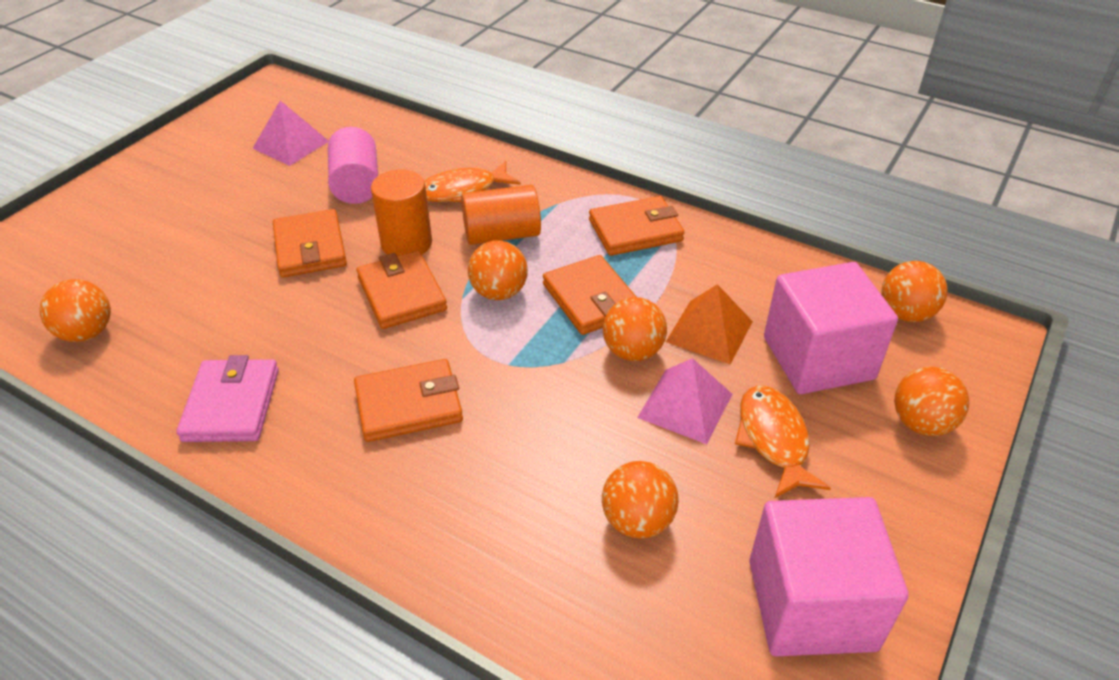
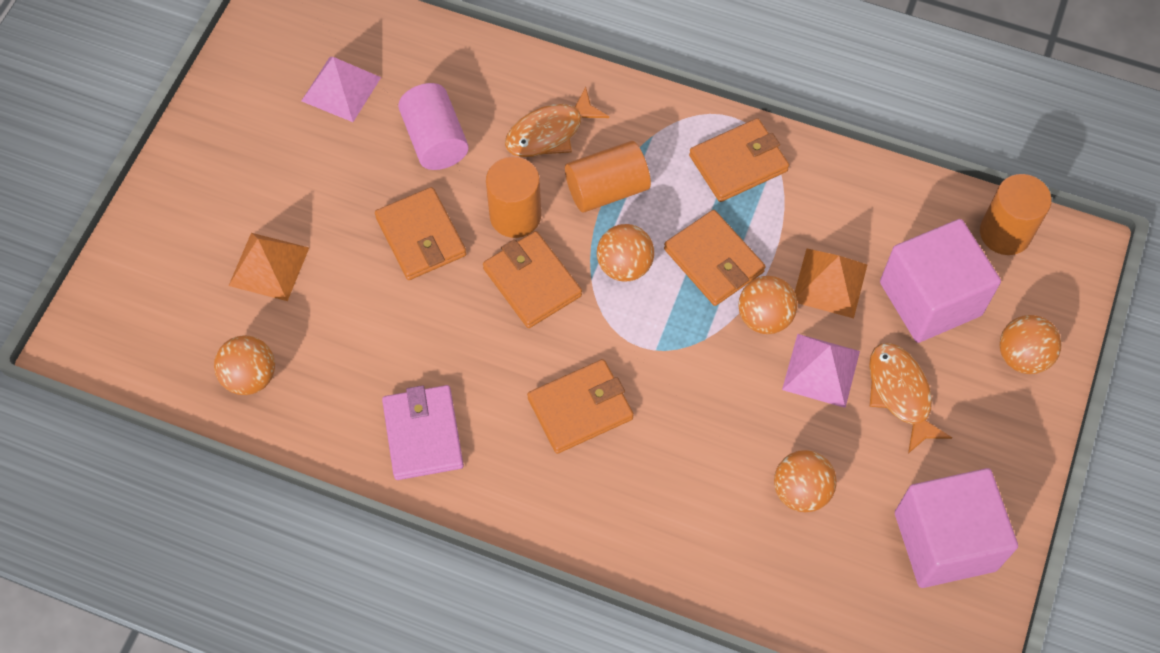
camera: 10 degrees left, 20 degrees up
orange ball [881,261,948,322] -> orange cylinder [980,174,1052,255]
none -> orange pyramid [229,233,309,301]

